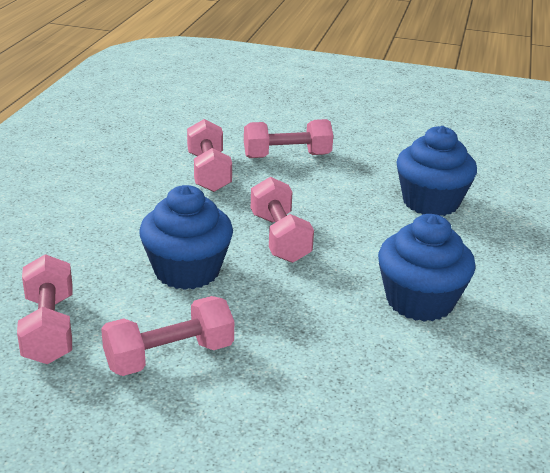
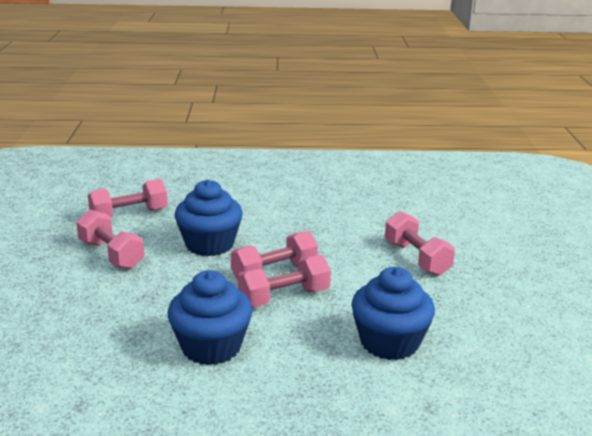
camera: 75 degrees right, 5 degrees down
pink dumbbell [187,119,232,192] -> pink dumbbell moved to [238,255,331,307]

